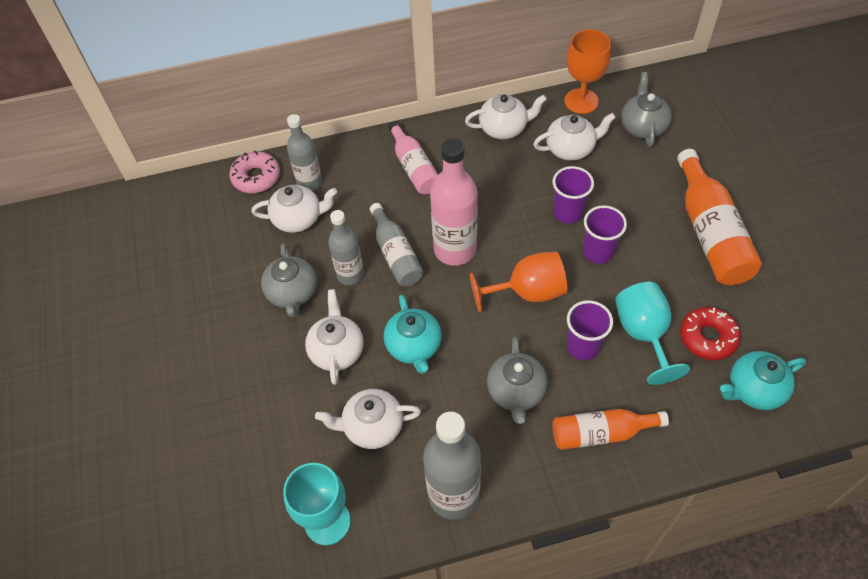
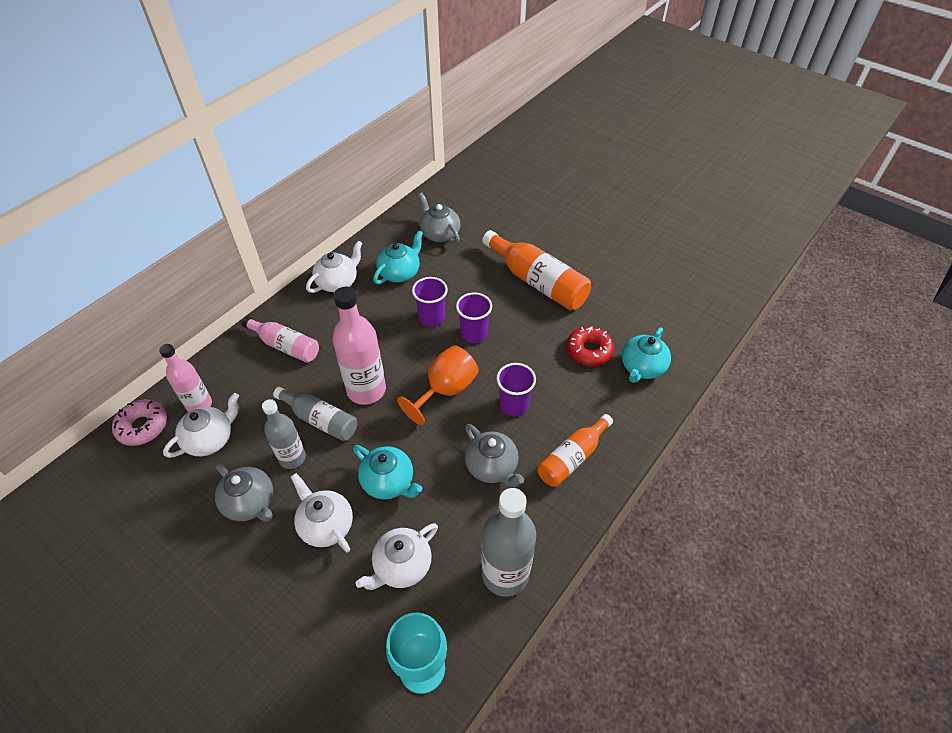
camera: 40 degrees left, 5 degrees down
grey bottle [287,114,322,191] -> pink bottle [159,344,212,412]
white teapot [533,113,616,161] -> turquoise teapot [373,230,423,284]
orange goblet [564,30,611,114] -> none
turquoise goblet [615,282,690,385] -> none

